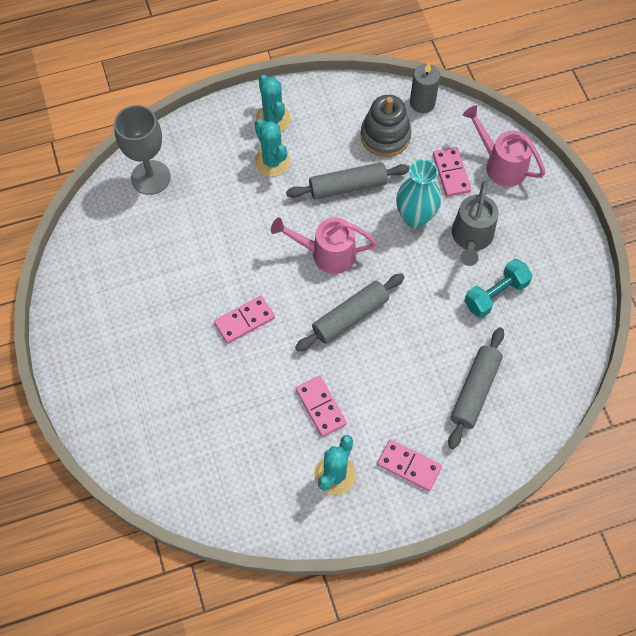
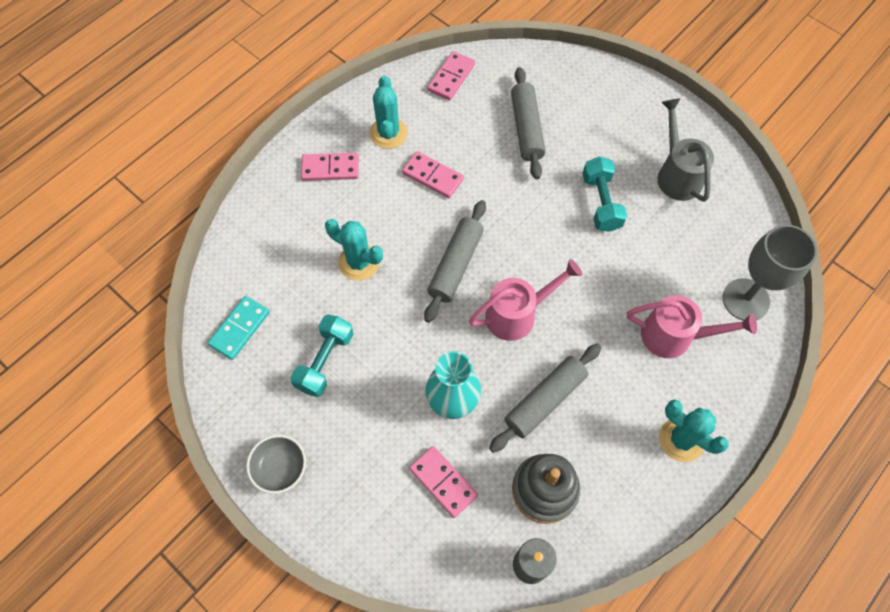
camera: 150 degrees right, 0 degrees up
pink domino [214,296,275,344] -> pink domino moved to [427,51,475,100]
turquoise cactus [254,119,290,177] -> turquoise cactus moved to [325,219,383,281]
grey rolling pin [448,327,504,449] -> grey rolling pin moved to [511,67,545,179]
grey watering can [452,181,498,266] -> grey watering can moved to [657,99,714,202]
pink watering can [463,105,545,187] -> pink watering can moved to [627,295,757,358]
none -> turquoise domino [208,296,270,360]
none -> grey bowl [246,435,306,494]
none -> turquoise dumbbell [583,156,627,232]

